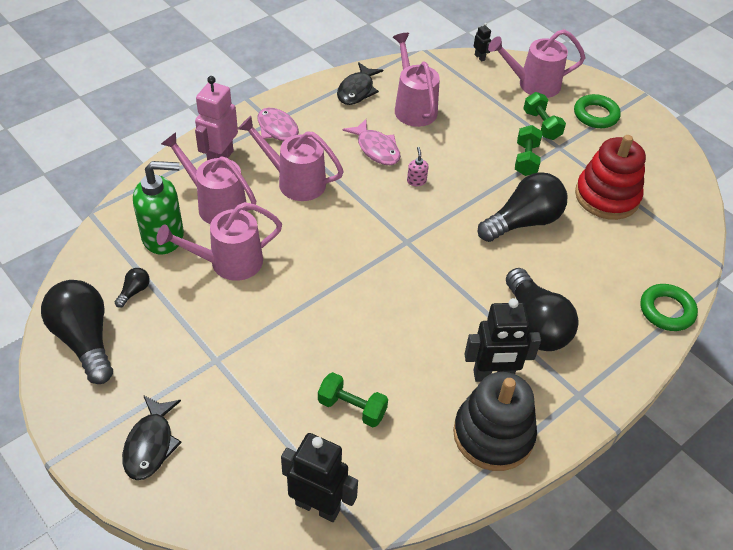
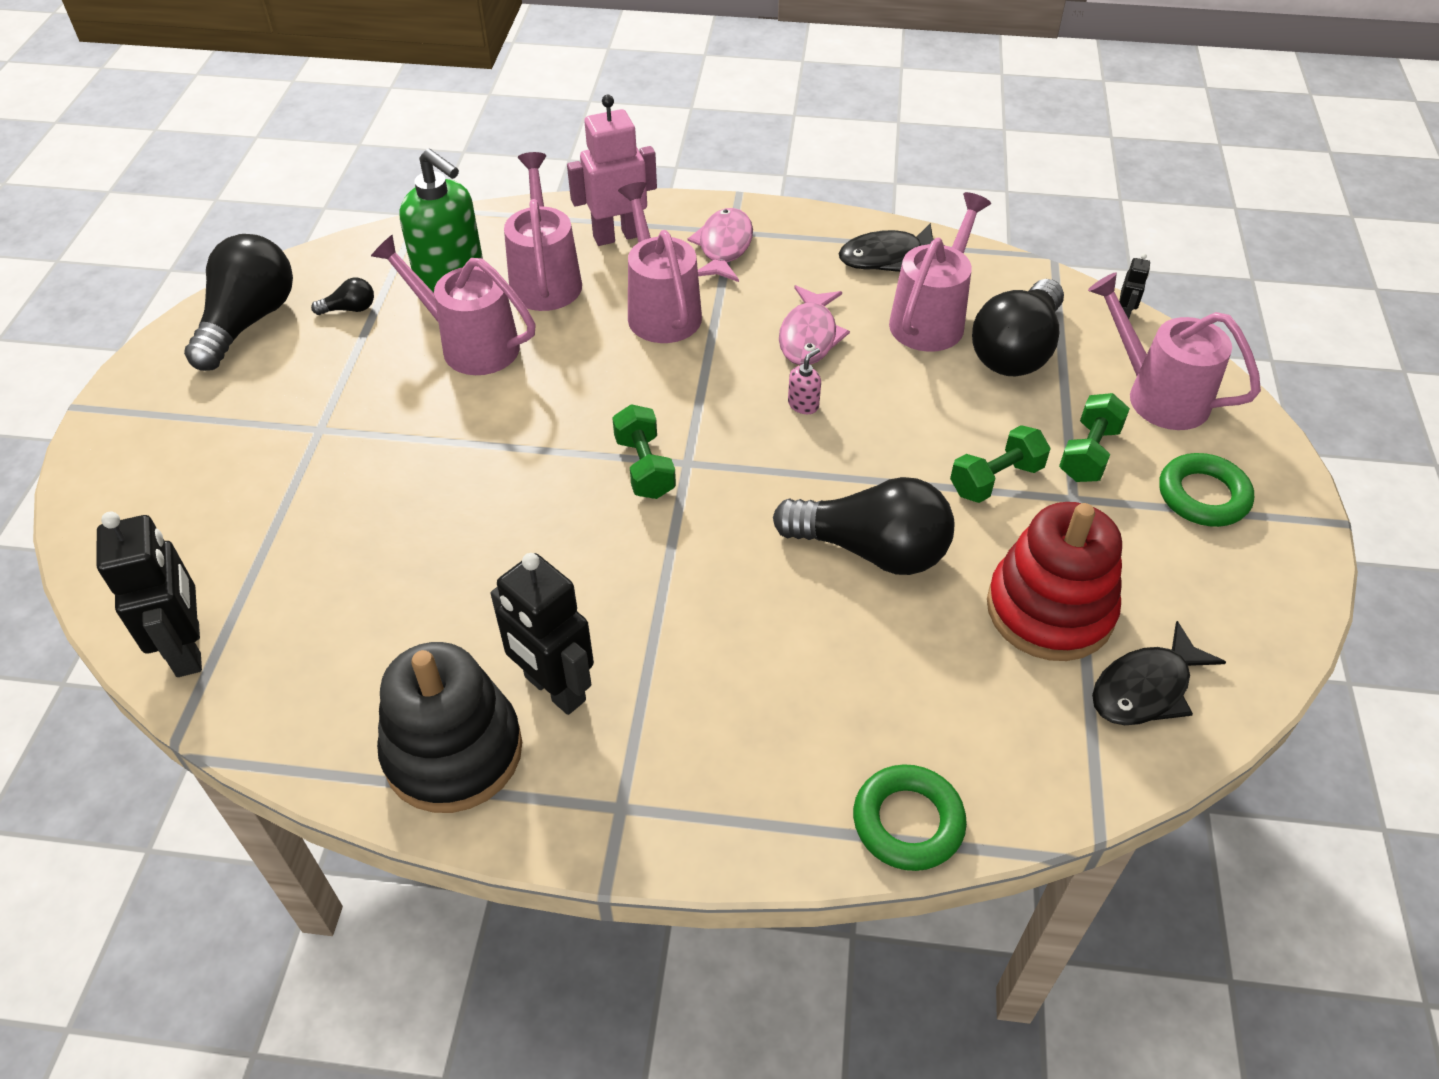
camera: 50 degrees right, 0 degrees up
black fish [122,395,182,480] -> black fish moved to [1092,621,1226,725]
green dumbbell [318,372,388,427] -> green dumbbell moved to [612,404,676,499]
black light bulb [506,268,579,351] -> black light bulb moved to [972,279,1064,376]

